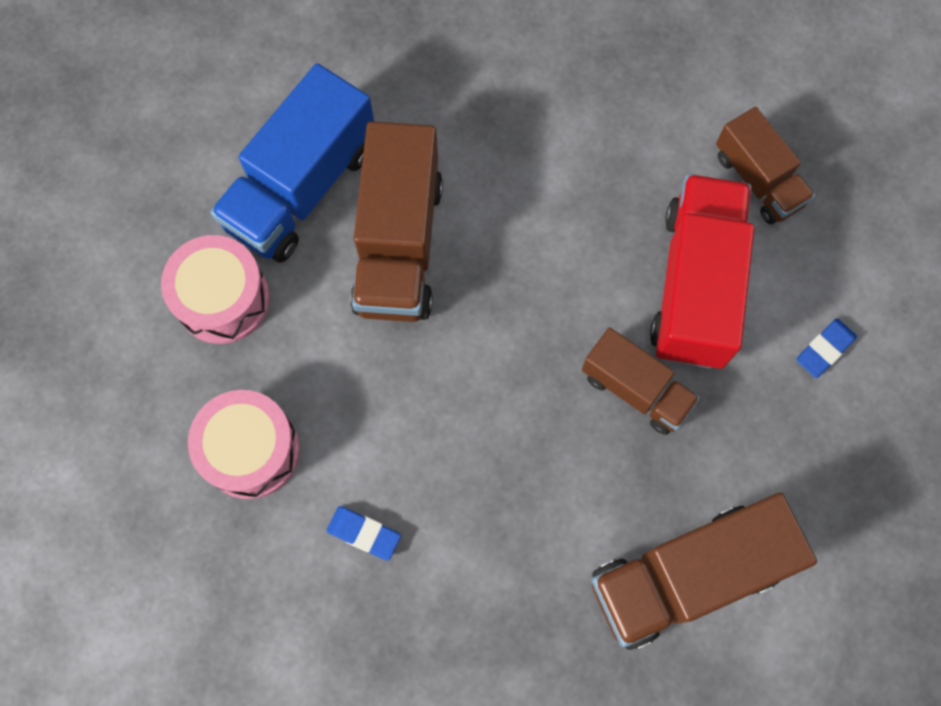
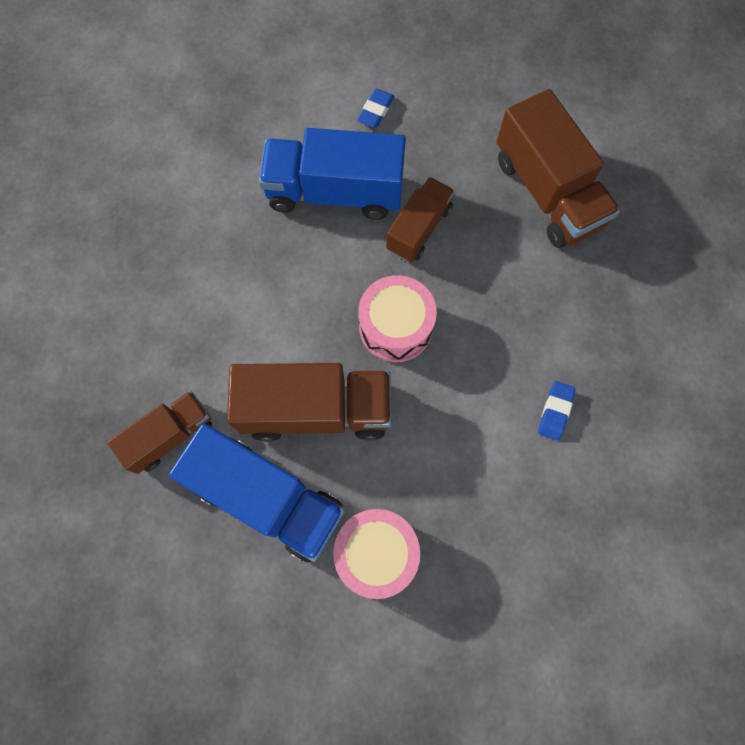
camera: 95 degrees left, 0 degrees up
pink drum [188,390,300,499] -> pink drum moved to [358,275,437,362]
red truck [650,174,754,369] -> blue truck [259,128,406,220]
brown truck [716,107,815,224] -> brown truck moved to [107,391,212,474]
blue eraser [796,318,857,378] -> blue eraser turned 75 degrees clockwise [357,89,395,128]

